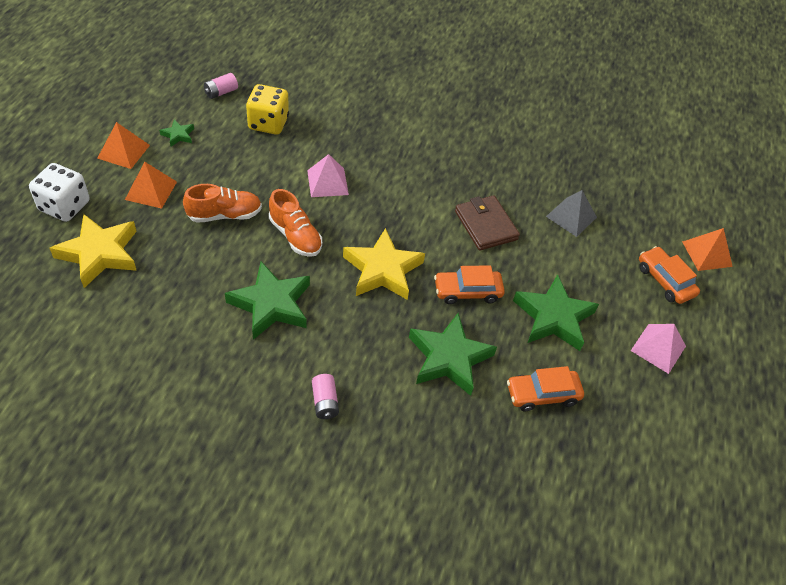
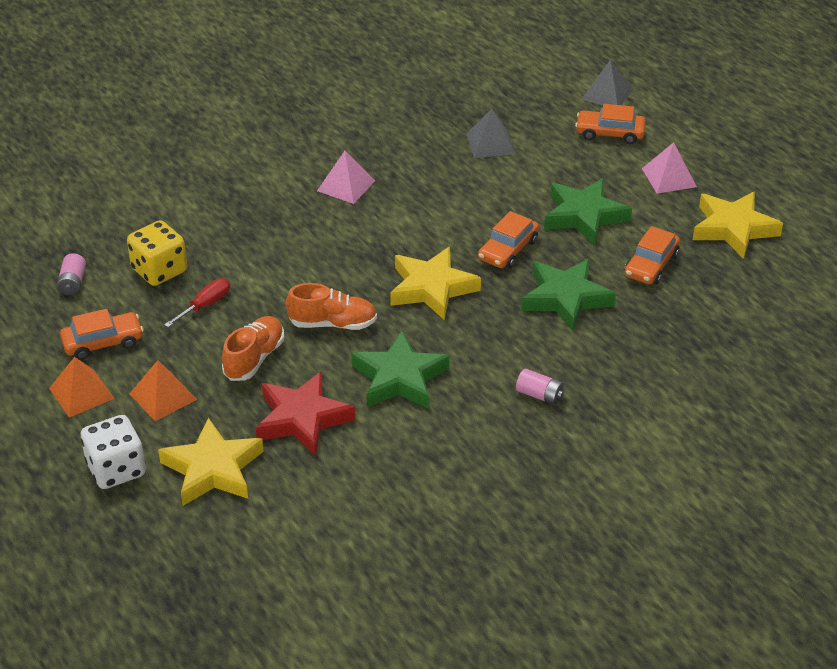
camera: 45 degrees left, 10 degrees down
green star [159,119,194,147] -> orange car [60,309,143,360]
pink pyramid [307,154,349,197] -> pink pyramid moved to [317,151,375,204]
brown wallet [455,195,520,250] -> none
orange pyramid [682,228,733,271] -> grey pyramid [581,60,633,105]
none -> red screwdriver [164,278,230,327]
none -> red star [256,371,355,456]
none -> yellow star [693,192,783,259]

